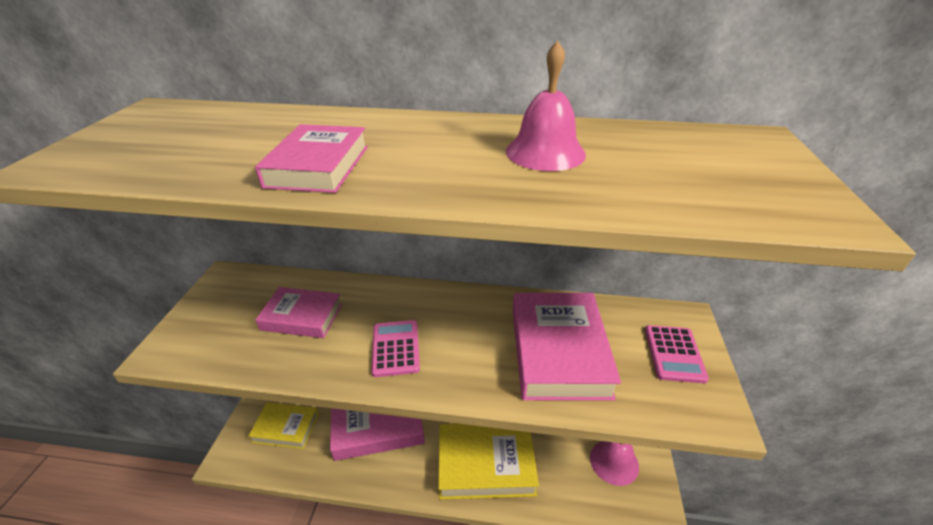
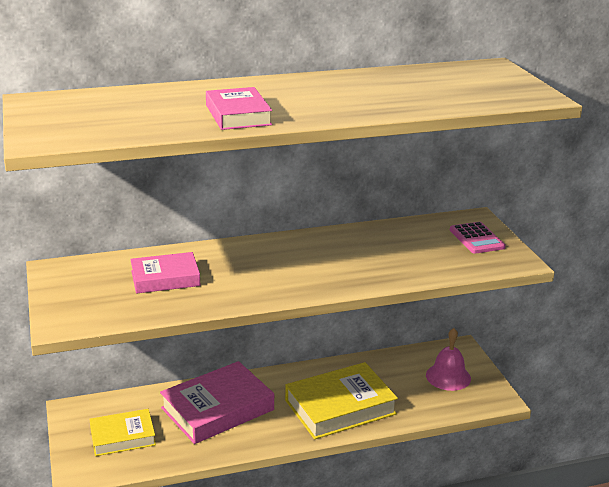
camera: 25 degrees left, 10 degrees down
pink calculator [371,320,420,377] -> none
pink bell [506,41,586,171] -> none
pink book [513,293,621,401] -> none

